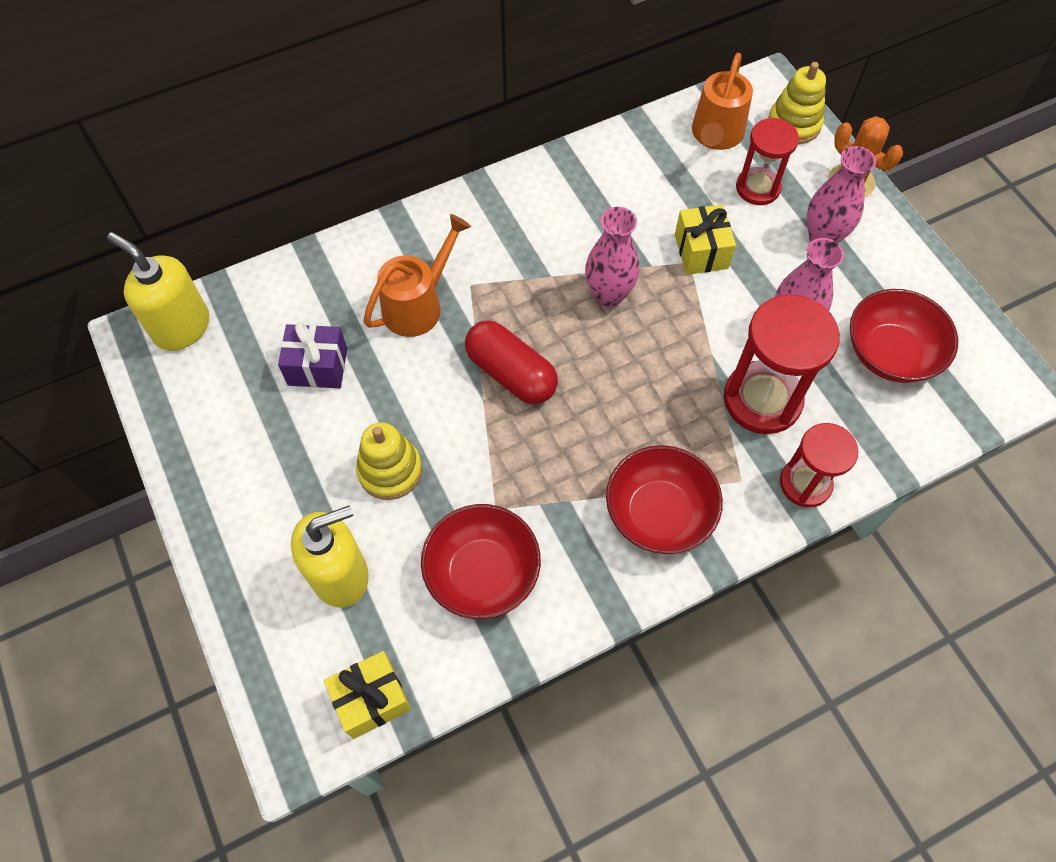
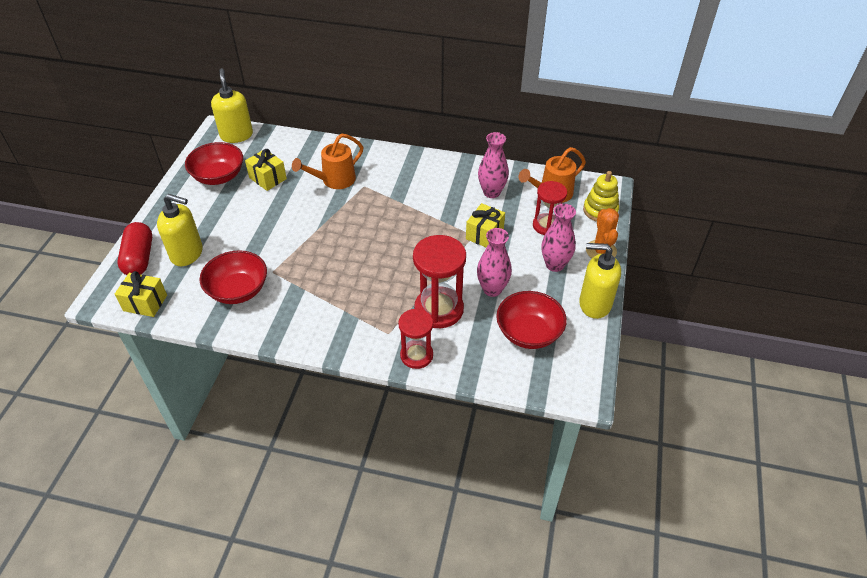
camera: 40 degrees right, 15 degrees down
purple gift [278,322,347,388] -> yellow gift [245,149,287,191]
yellow stacking toy [356,422,422,500] -> none
orange watering can [363,214,471,337] -> orange watering can turned 150 degrees clockwise [292,134,363,189]
red capsule [465,320,558,404] -> red capsule moved to [118,222,152,275]
pink vase [585,207,639,307] -> pink vase moved to [478,132,509,198]
red bowl [606,445,723,554] -> red bowl moved to [185,142,243,185]
none -> yellow soap dispenser [579,243,621,319]

